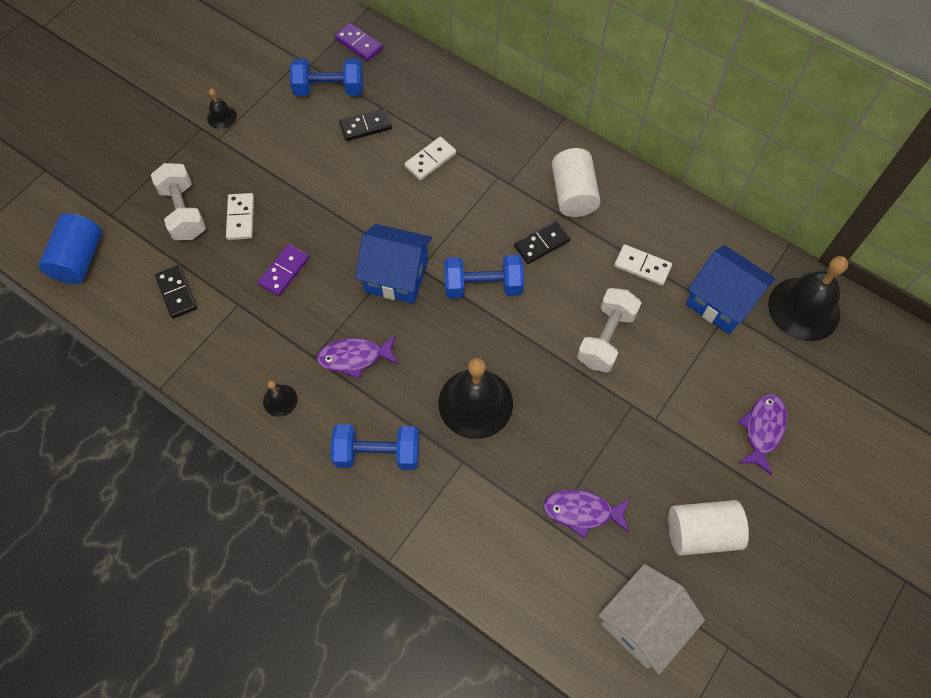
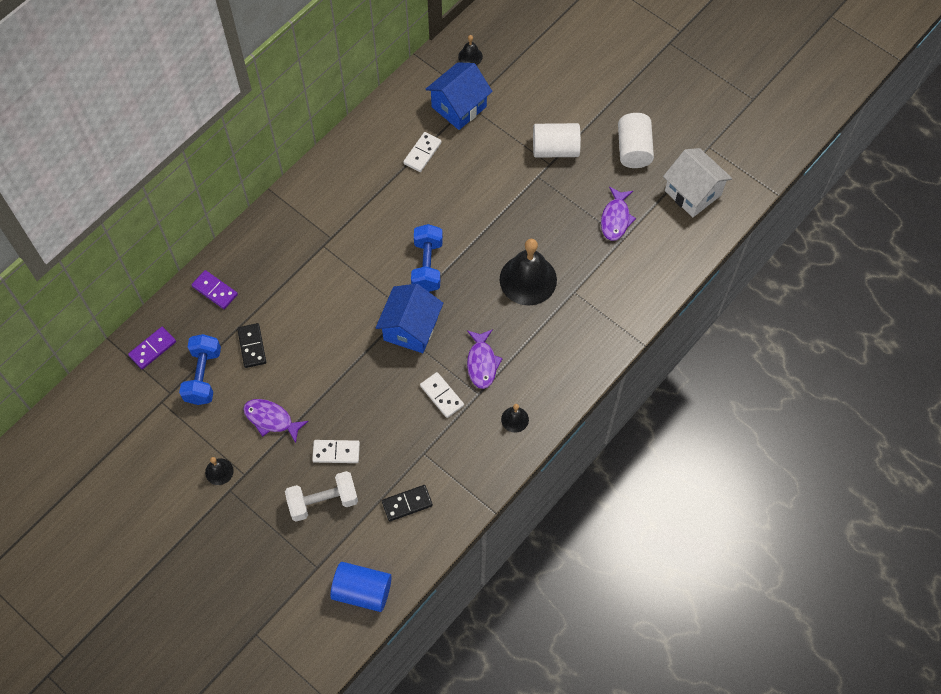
camera: 85 degrees left, 0 degrees up
purple domino [258,244,310,296] -> purple domino moved to [192,270,238,309]
blue dumbbell [331,424,419,470] -> none
white domino [404,137,456,180] -> white domino moved to [420,372,464,418]
black domino [514,221,570,264] -> none
white cylinder [552,148,600,217] -> white cylinder moved to [533,123,581,158]
white dumbbell [577,288,641,372] -> none
purple fish [738,394,787,475] -> purple fish moved to [243,399,309,443]
black bell [768,256,848,341] -> black bell [458,35,483,65], size x0.46

